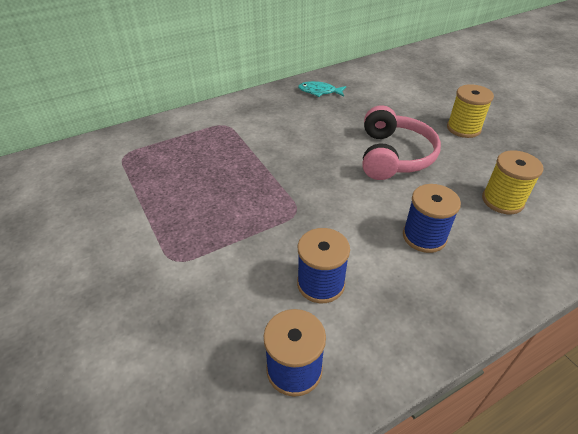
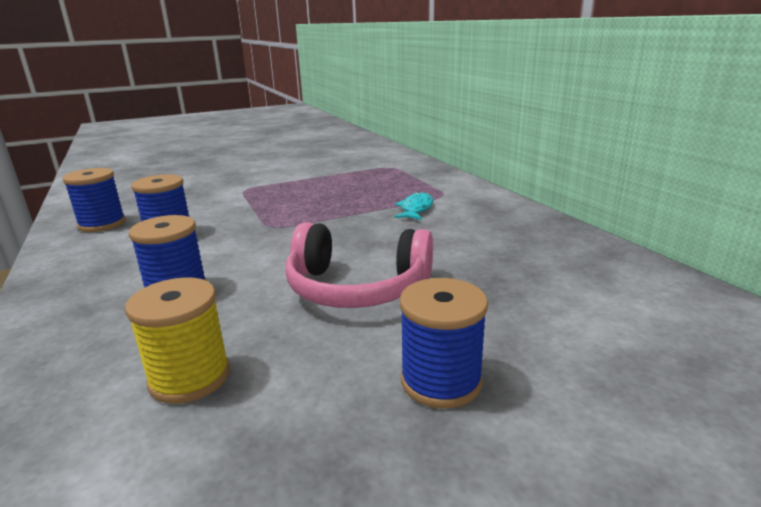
camera: 95 degrees right, 20 degrees down
turquoise fish [298,81,346,97] -> turquoise fish moved to [394,192,433,220]
yellow spool [447,84,494,138] -> blue spool [400,278,488,409]

